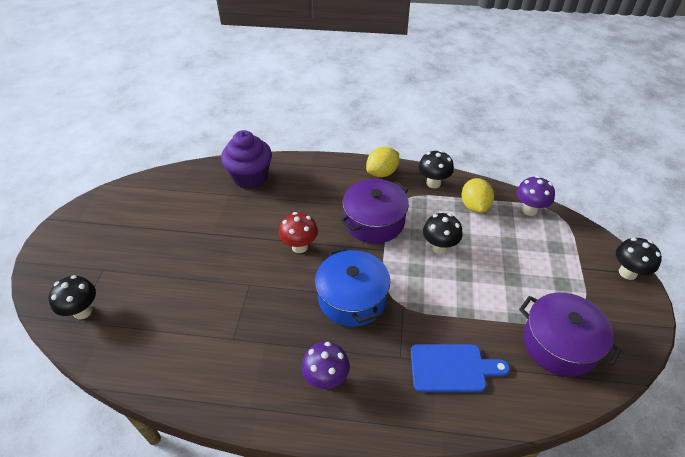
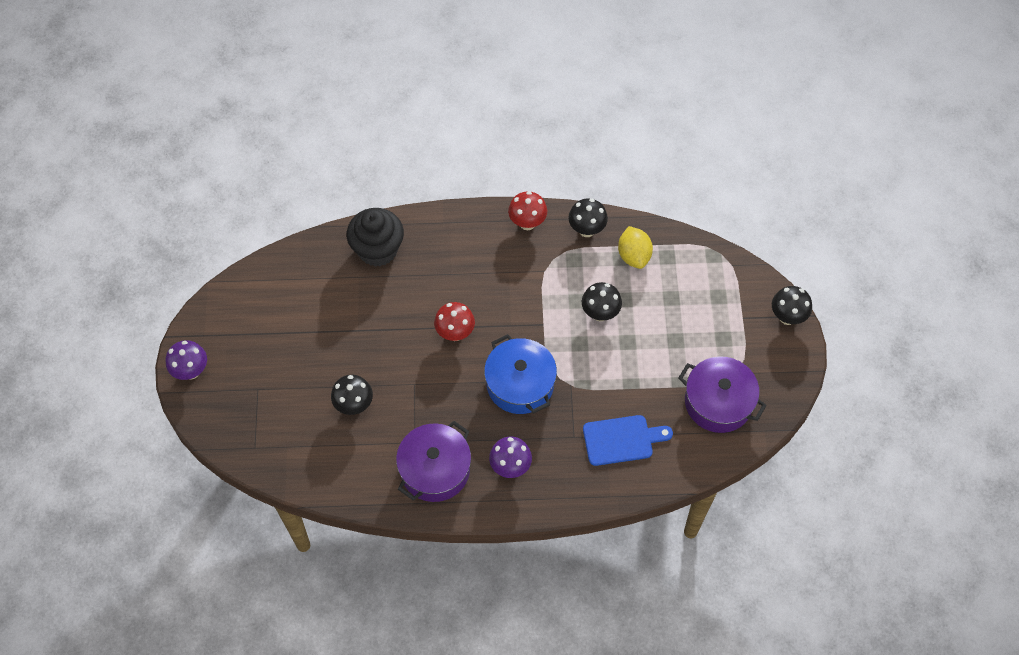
camera: 10 degrees left, 15 degrees up
black mushroom [49,275,96,320] -> black mushroom moved to [331,375,373,415]
purple cupcake [221,130,272,189] -> black cupcake [347,208,404,267]
purple pot [341,179,409,243] -> purple pot moved to [396,421,471,502]
yellow lemon [366,147,399,177] -> red mushroom [508,191,547,230]
purple mushroom [516,176,555,216] -> purple mushroom moved to [165,340,207,380]

